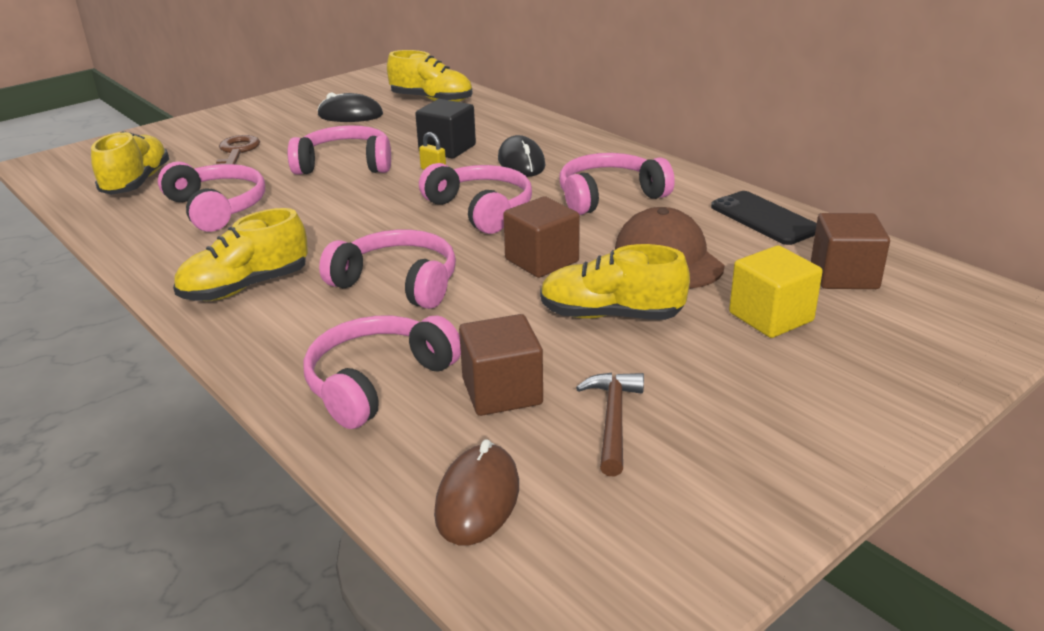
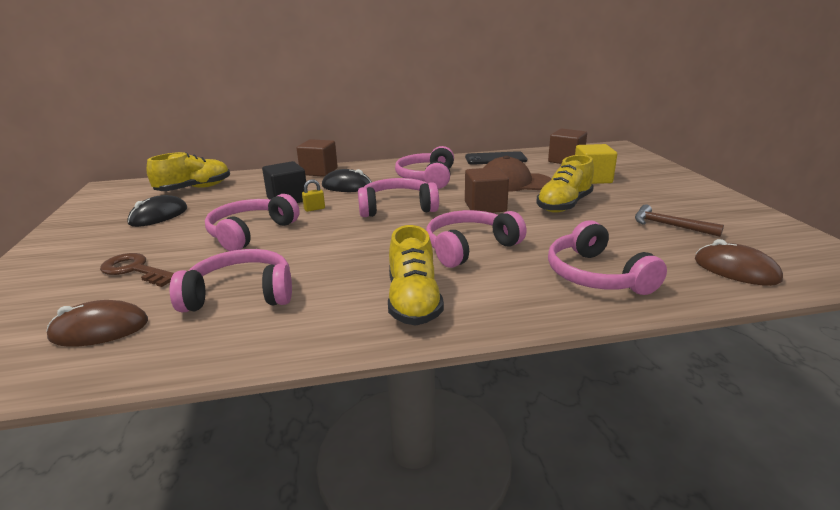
camera: 60 degrees left, 5 degrees down
yellow shoe [91,131,169,195] -> brown mouse [46,300,148,347]
brown cube [459,314,543,416] -> brown cube moved to [297,139,338,177]

